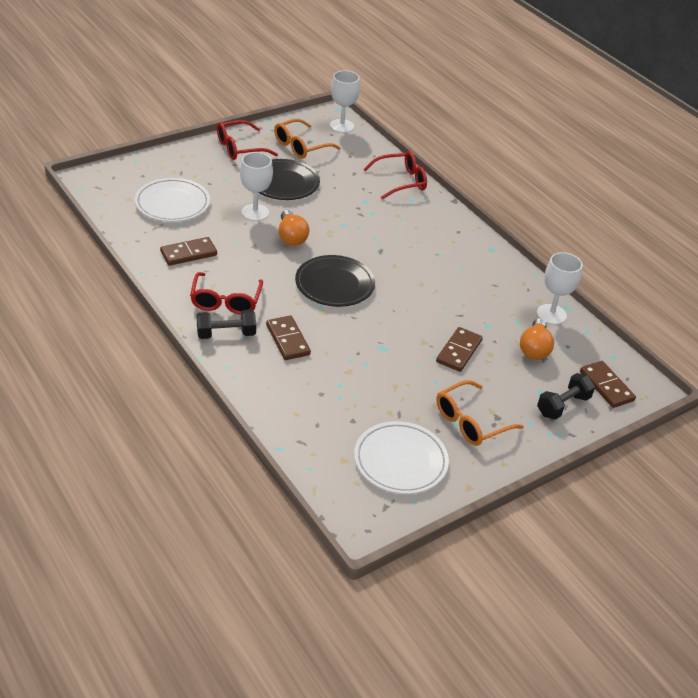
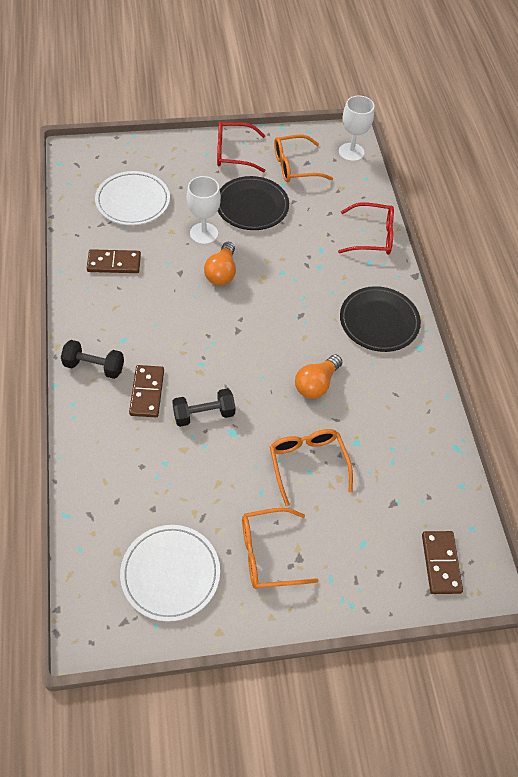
camera: 25 degrees right, 15 degrees up
red glasses [190,272,263,315] -> none
black plate [295,255,375,307] -> black plate moved to [340,286,421,352]
brown domino [436,327,483,372] -> orange glasses [270,429,353,506]
orange light bulb [520,318,554,360] -> orange light bulb moved to [295,354,342,399]
white goblet [537,252,583,325] -> none
black dumbbell [537,373,595,420] -> black dumbbell moved to [172,388,236,427]

